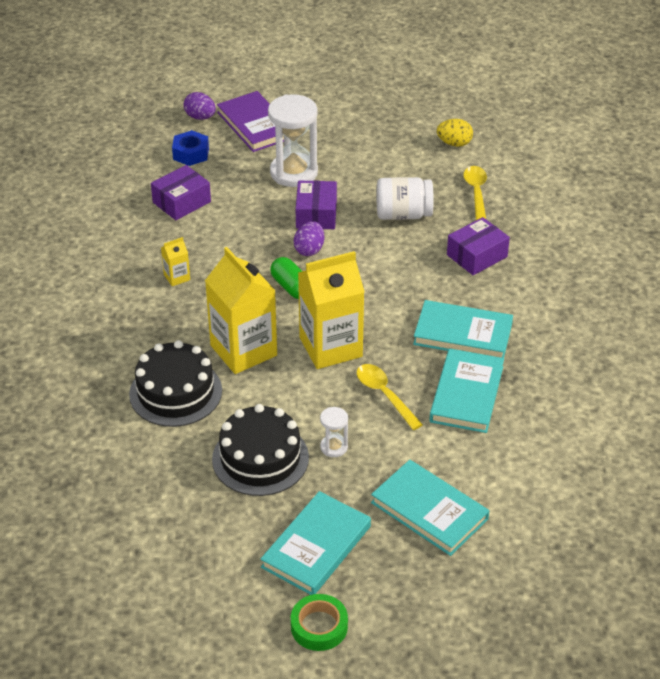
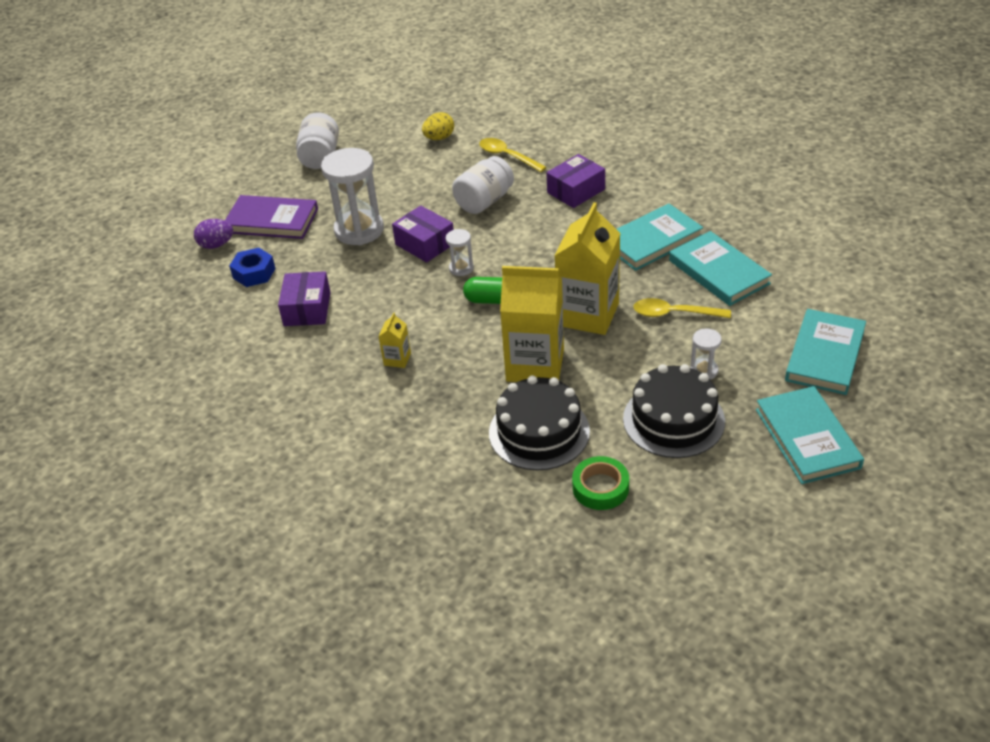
camera: 45 degrees left, 0 degrees up
green tape [291,594,348,651] -> green tape moved to [572,456,629,510]
purple egg [294,221,324,256] -> white hourglass [446,229,474,276]
turquoise book [371,460,489,556] -> turquoise book turned 60 degrees counterclockwise [785,309,866,395]
purple box [447,217,510,275] -> purple box turned 45 degrees clockwise [546,154,605,208]
none -> white jar [296,112,339,169]

